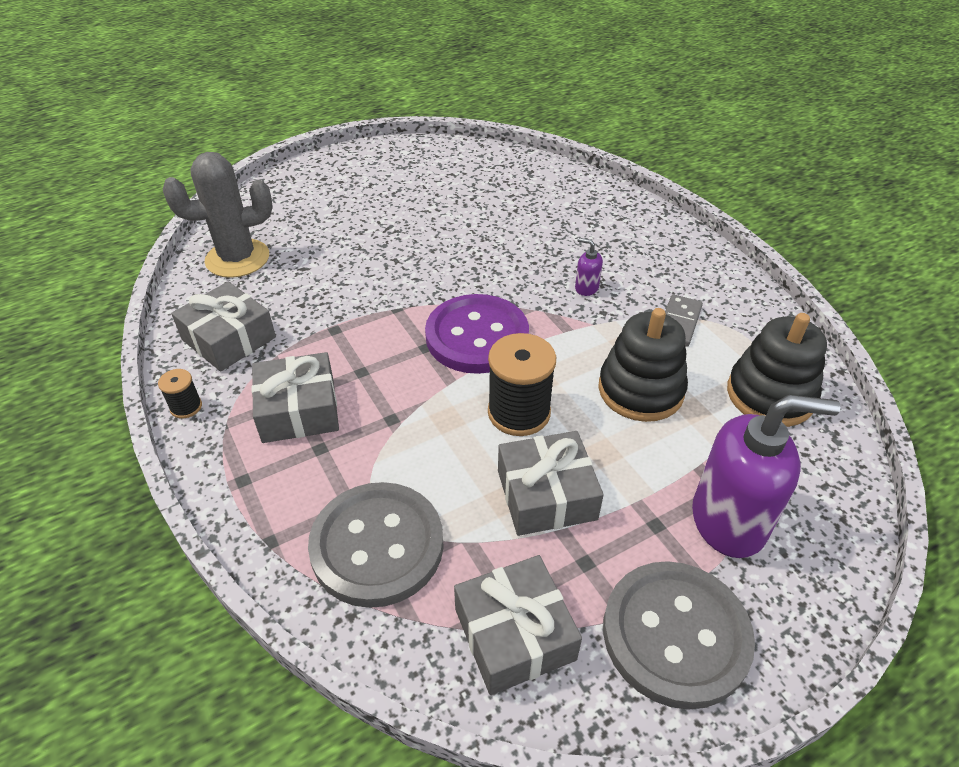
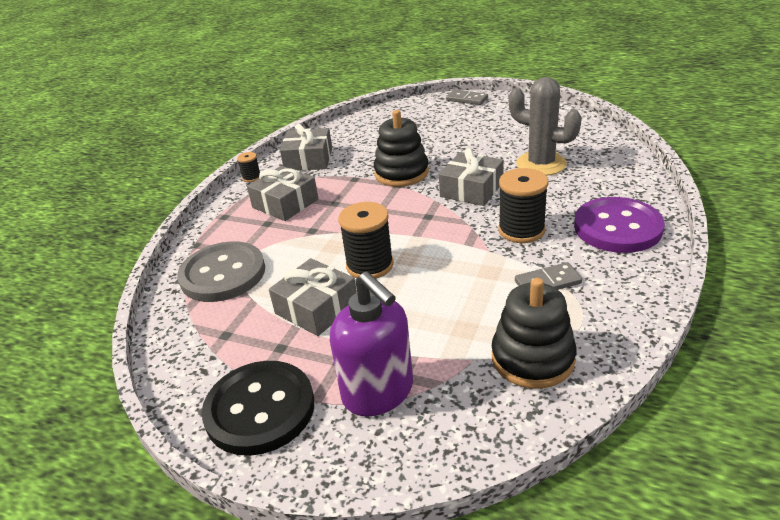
camera: 55 degrees right, 10 degrees down
grey cactus [163,152,273,278] -> grey cactus moved to [509,77,582,176]
purple button [425,294,529,374] -> purple button moved to [574,197,665,253]
grey gift [454,555,582,695] -> grey gift moved to [439,148,504,206]
purple soap dispenser [575,238,603,296] -> black spool [499,168,549,243]
black stacking toy [598,308,688,422] -> black stacking toy moved to [374,110,429,187]
grey button [603,561,755,710] -> black button [202,361,314,456]
none -> grey domino [446,90,488,105]

